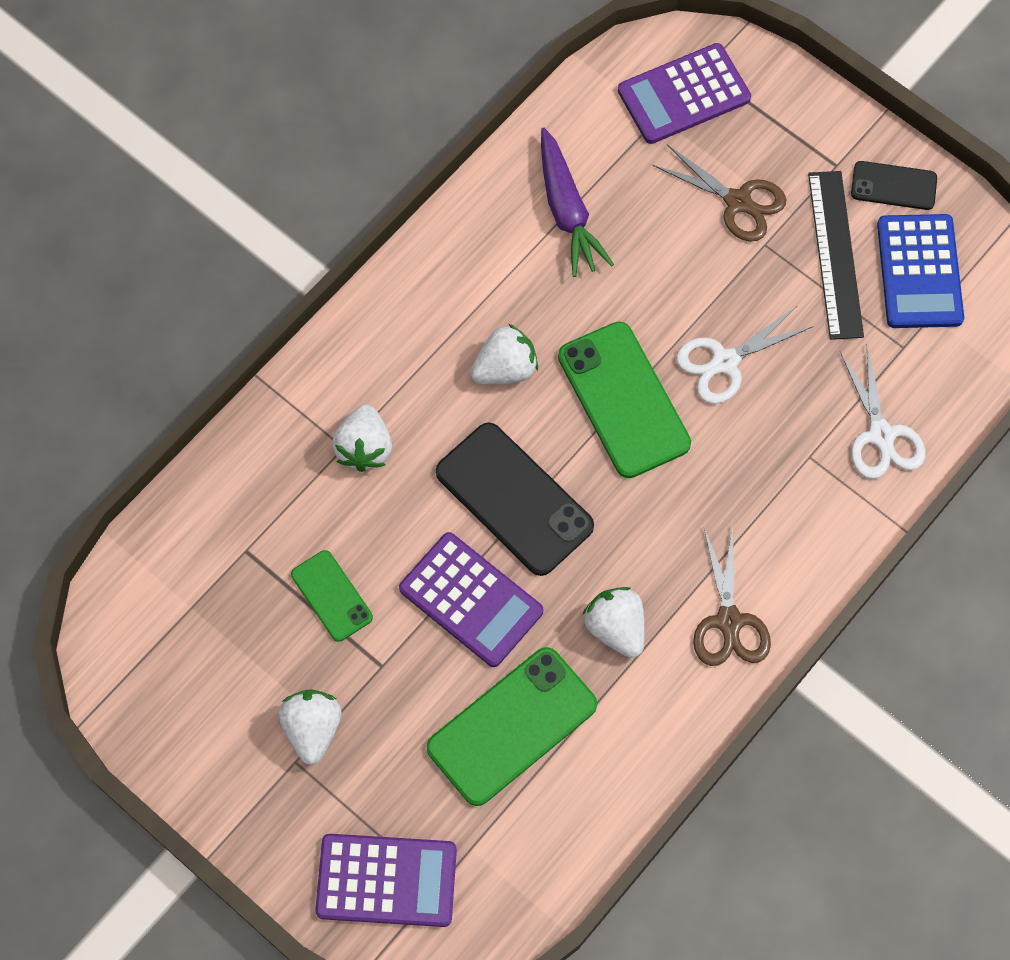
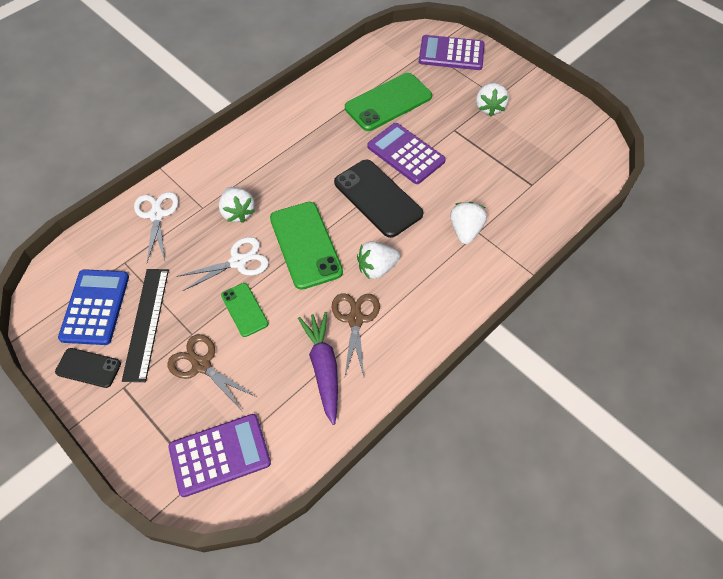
camera: 175 degrees left, 10 degrees down
green phone [291,550,373,642] -> green phone moved to [221,283,268,337]
white strawberry [582,587,645,658] -> white strawberry moved to [219,187,255,223]
brown scissors [693,525,771,666] -> brown scissors moved to [332,293,380,376]

